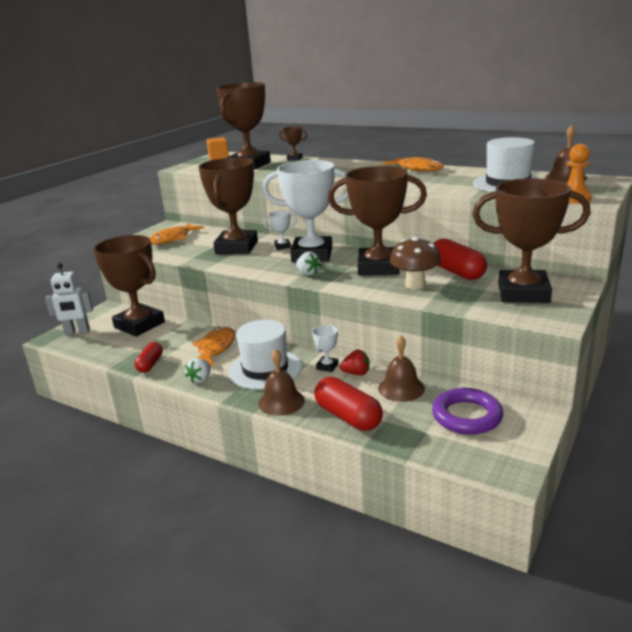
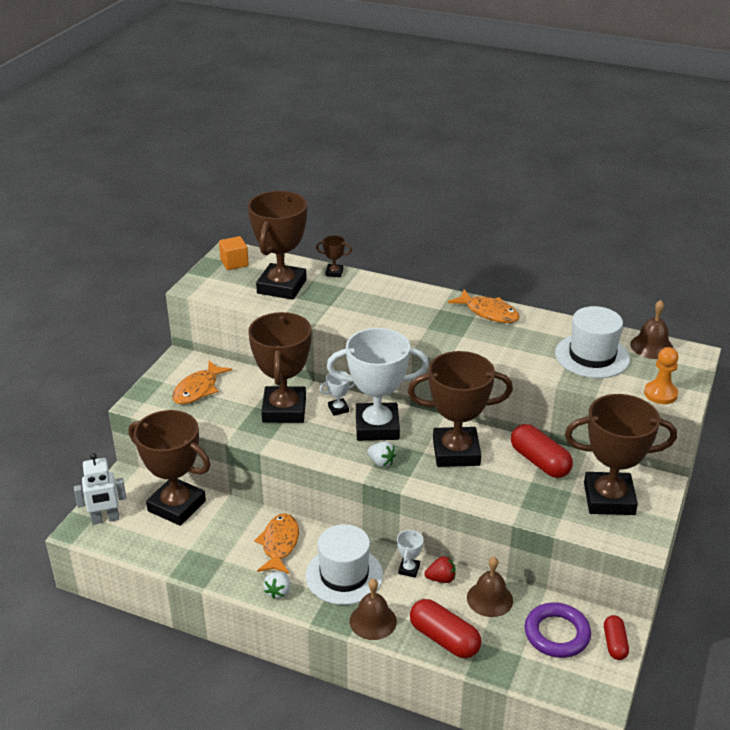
camera: 10 degrees left, 10 degrees up
red capsule [134,342,163,373] -> red capsule moved to [604,615,629,660]
brown mushroom [390,237,441,289] -> none

